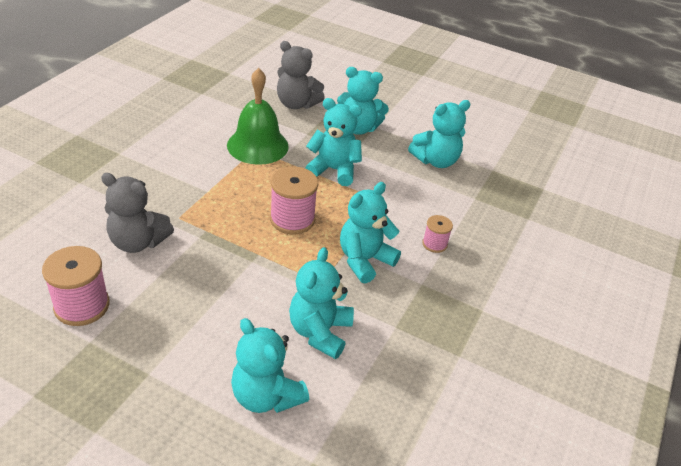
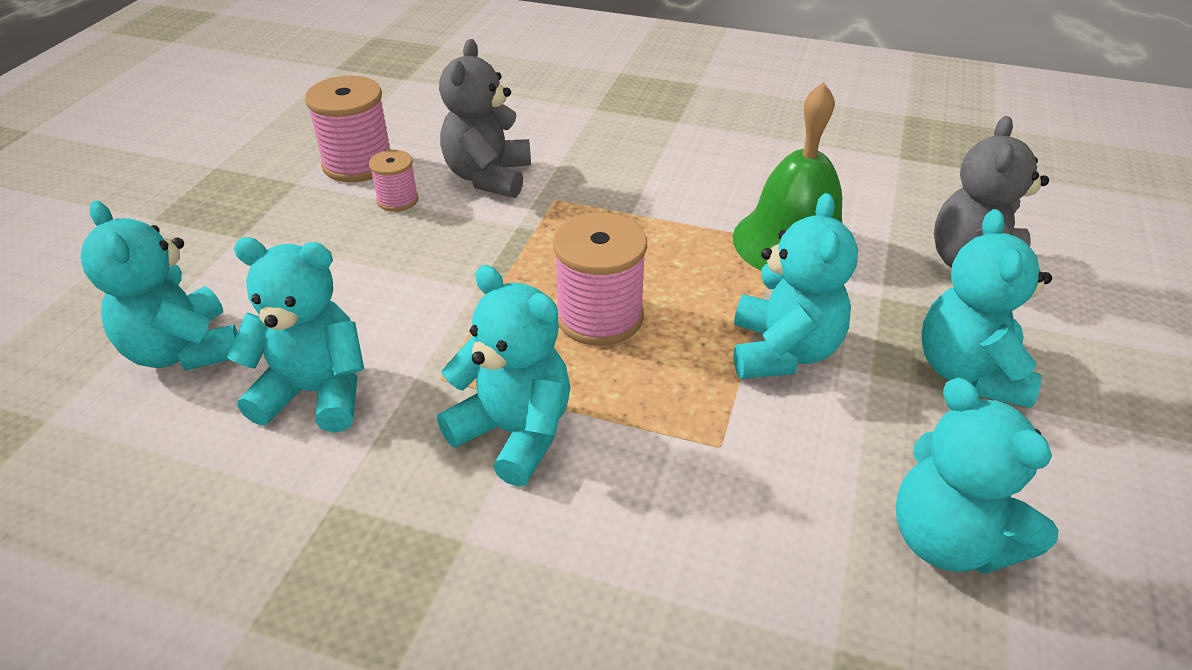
camera: 85 degrees right, 0 degrees up
turquoise teddy bear [231,318,309,413] -> turquoise teddy bear turned 75 degrees counterclockwise [81,201,237,371]
pink spool [422,215,453,253] -> pink spool moved to [369,150,419,212]

